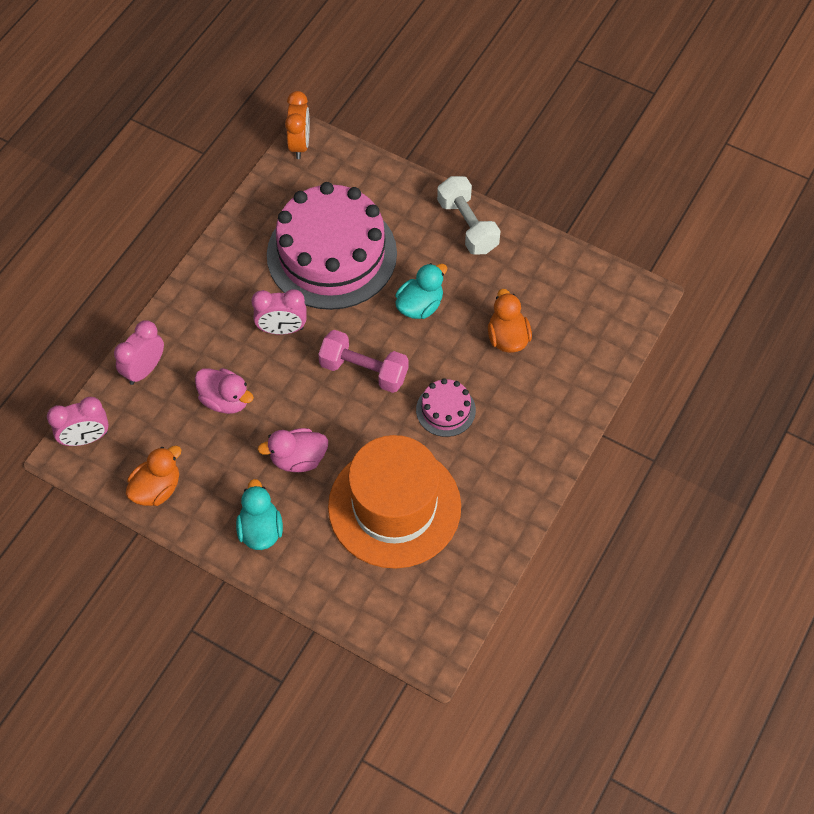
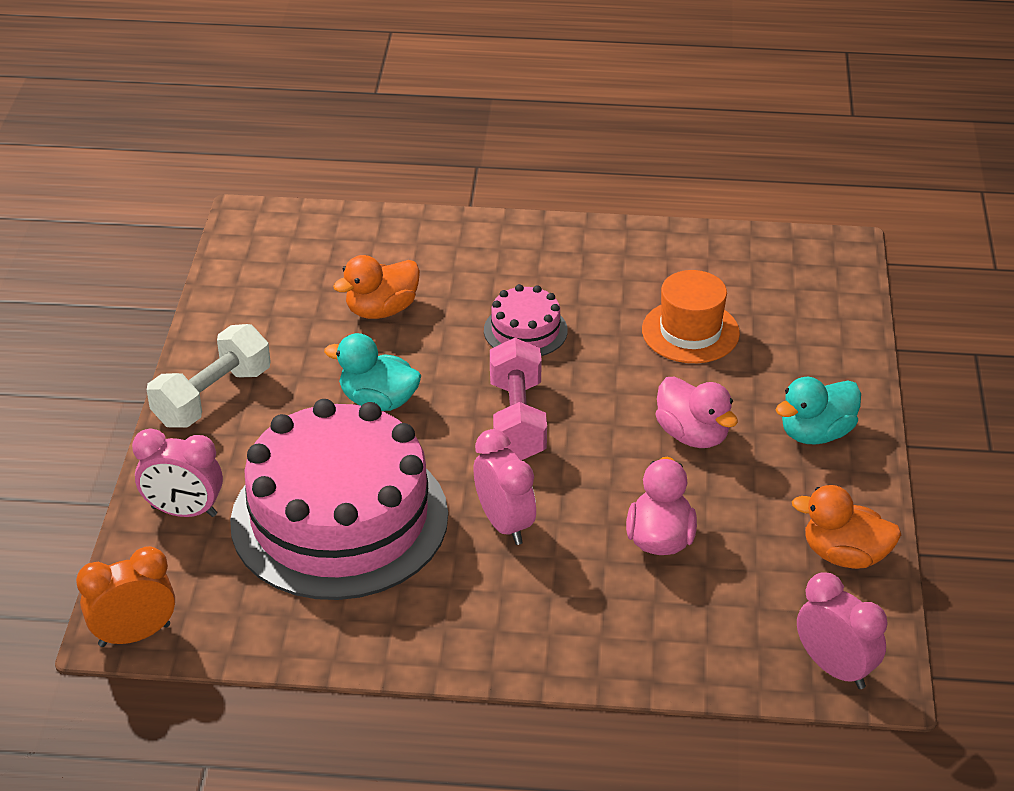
camera: 115 degrees left, 20 degrees down
pink clock [114,320,164,385] -> pink clock moved to [132,428,223,517]
orange hat [328,435,461,569] -> orange hat [642,270,740,363], size x0.54

